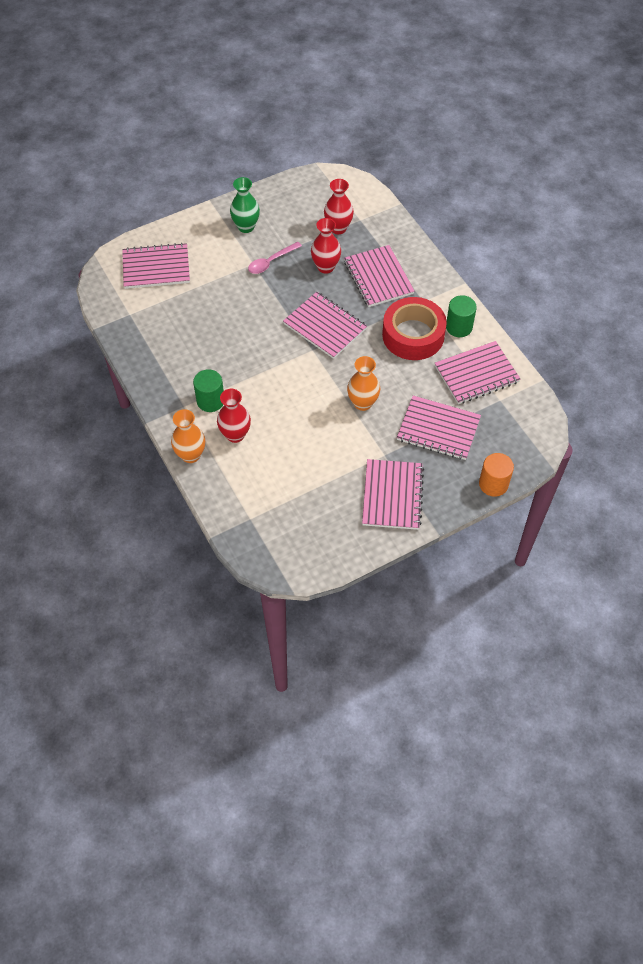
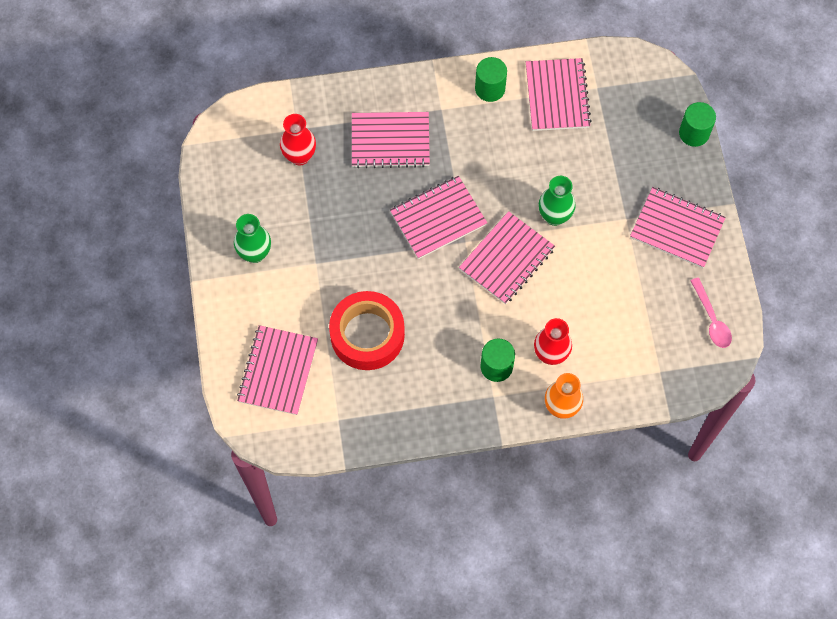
camera: 70 degrees left, 10 degrees up
pink spoon [248,242,302,274] -> pink spoon moved to [690,277,732,348]
red vase [311,218,341,274] -> none
orange vase [347,356,380,411] -> green vase [539,176,576,226]
red tape [382,297,447,360] -> red tape moved to [329,291,405,370]
pink notebook [397,395,481,460] -> pink notebook moved to [459,211,555,304]
orange cylinder [479,453,514,497] -> green cylinder [679,102,716,147]

